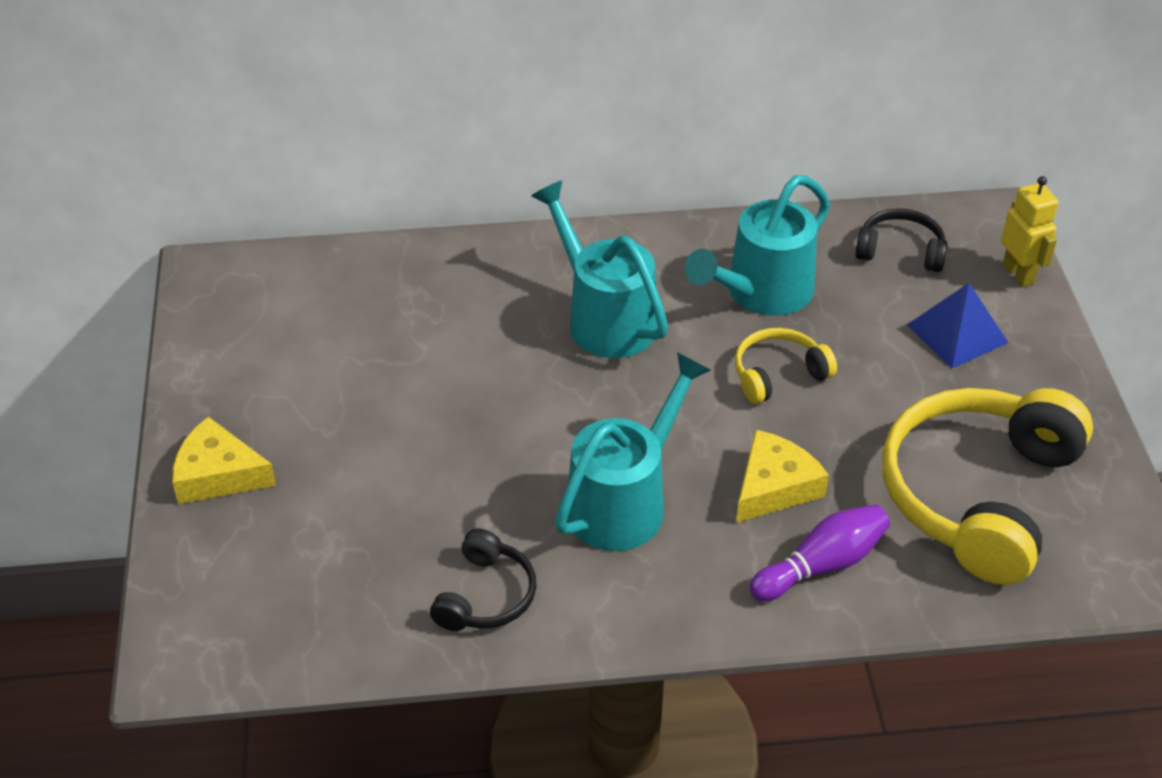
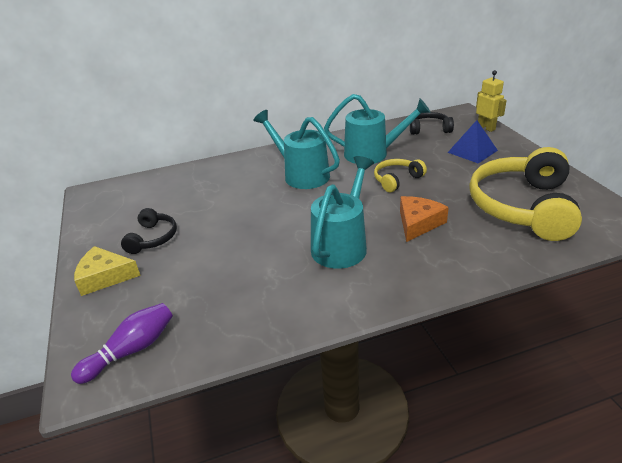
camera: 10 degrees left, 10 degrees down
black headphones [430,529,536,631] -> black headphones moved to [121,208,177,254]
turquoise watering can [685,175,830,316] -> turquoise watering can turned 120 degrees counterclockwise [324,94,431,164]
yellow cheese [736,430,829,523] -> orange cheese [400,196,449,242]
purple bowling pin [749,504,890,601] -> purple bowling pin moved to [71,303,173,384]

